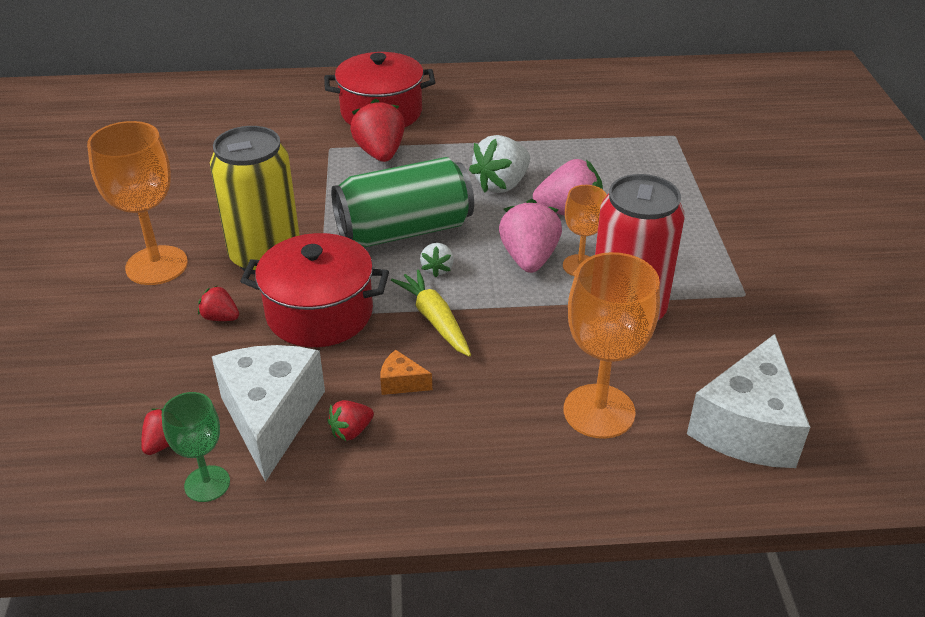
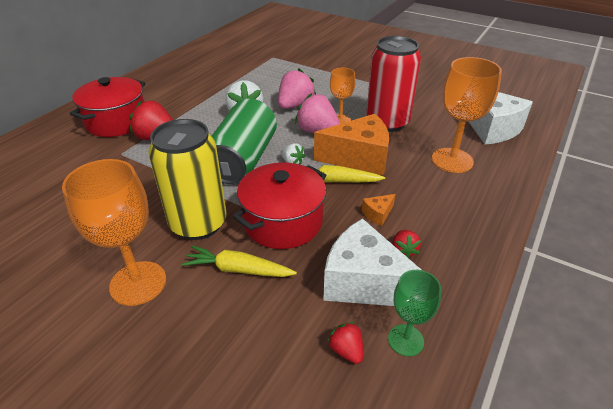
camera: 55 degrees left, 0 degrees up
red strawberry [198,285,239,321] -> yellow carrot [182,246,297,277]
none -> orange cheese [314,114,389,176]

